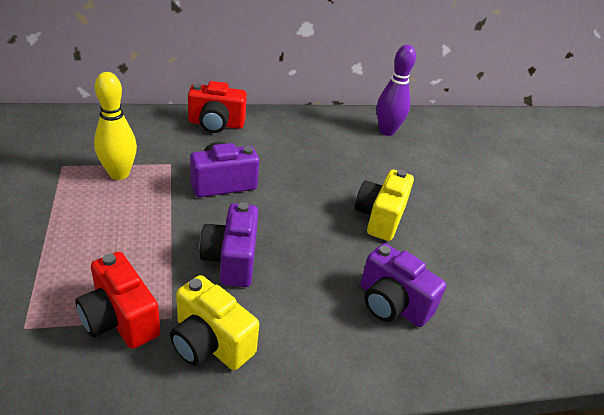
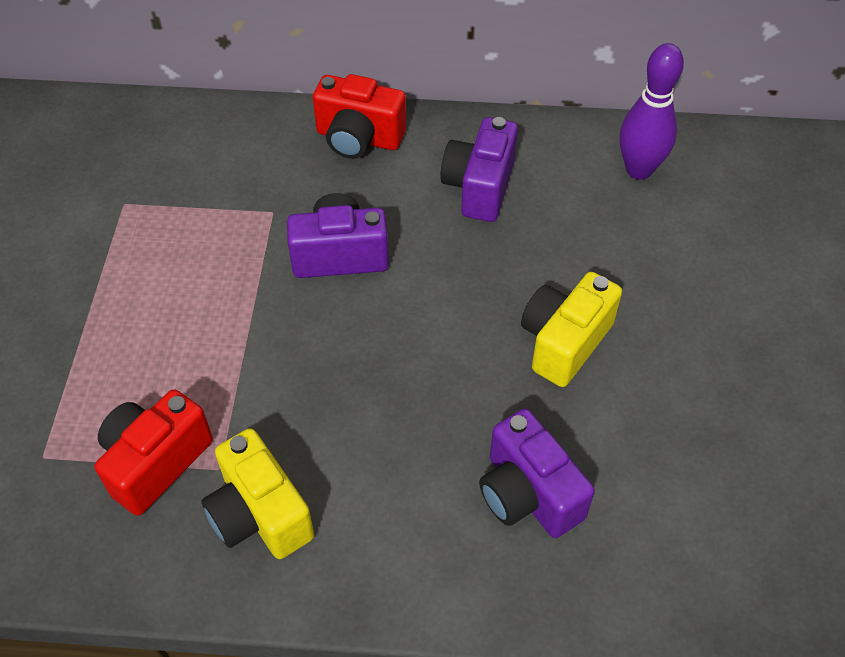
camera: 20 degrees right, 15 degrees up
red camera [76,252,160,349] -> red camera turned 60 degrees clockwise [95,389,213,516]
yellow bowling pin [94,72,137,180] -> none
purple camera [199,202,258,287] -> purple camera moved to [440,117,518,222]

